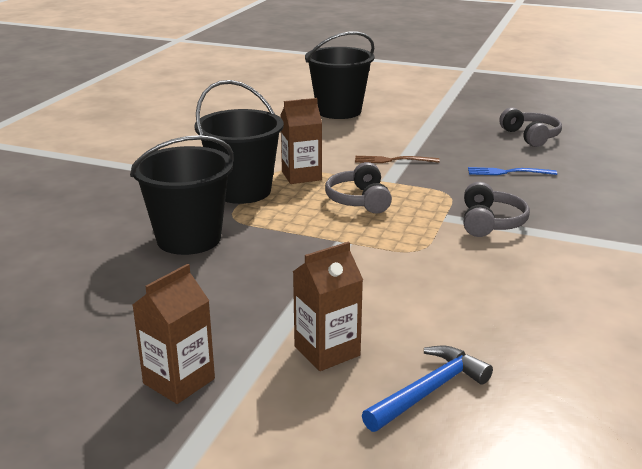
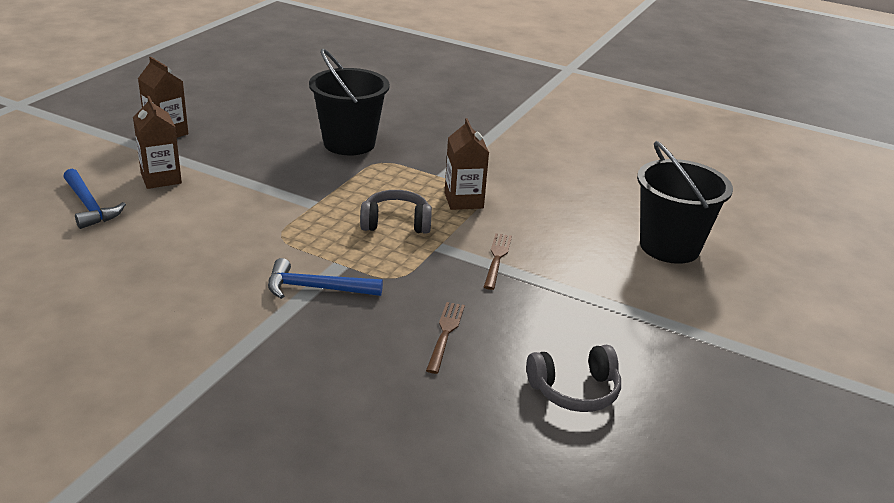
camera: 95 degrees right, 5 degrees up
black bucket [194,80,284,204] -> none
grey headphones [464,182,530,237] -> blue hammer [268,258,383,299]
blue fork [468,167,557,175] -> brown fork [426,302,465,374]

